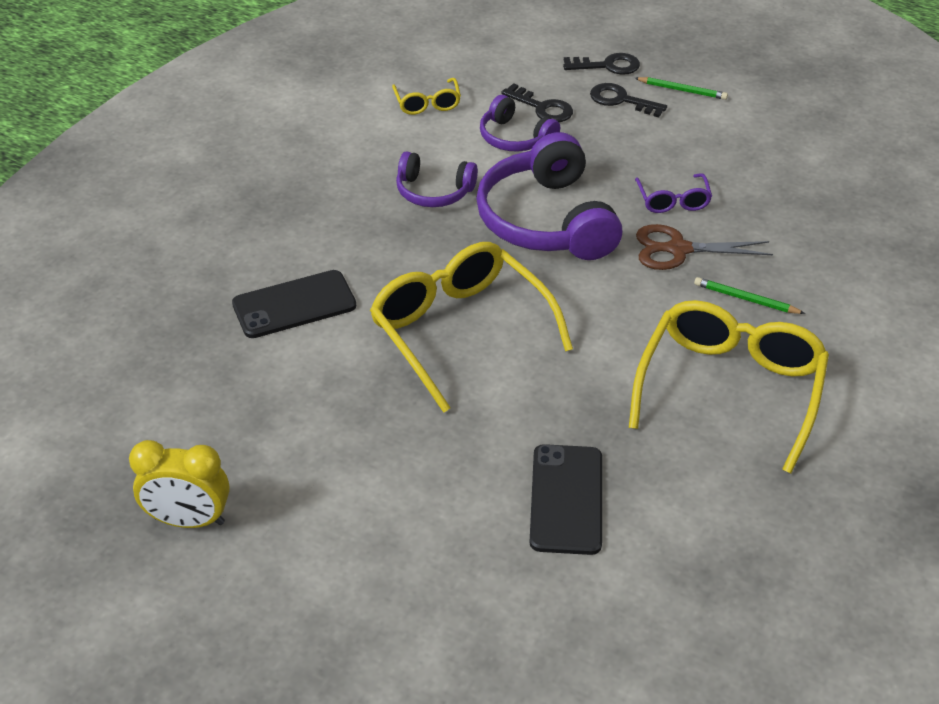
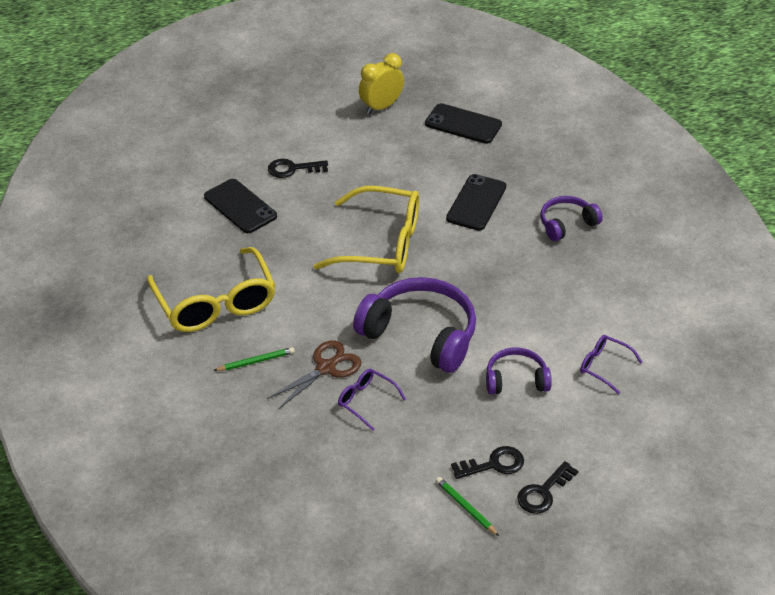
camera: 135 degrees right, 0 degrees up
yellow glasses [392,78,461,115] -> purple glasses [580,335,642,394]
purple headphones [396,151,478,207] -> purple headphones moved to [540,196,603,241]
black key [501,83,573,123] -> black key moved to [268,159,328,178]
green pencil [635,77,728,100] -> green pencil turned 75 degrees clockwise [436,477,499,536]
none -> black phone [425,103,502,144]

